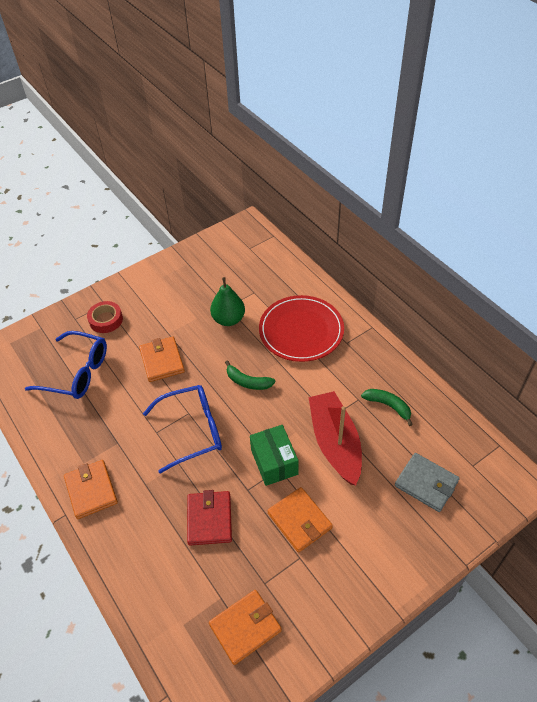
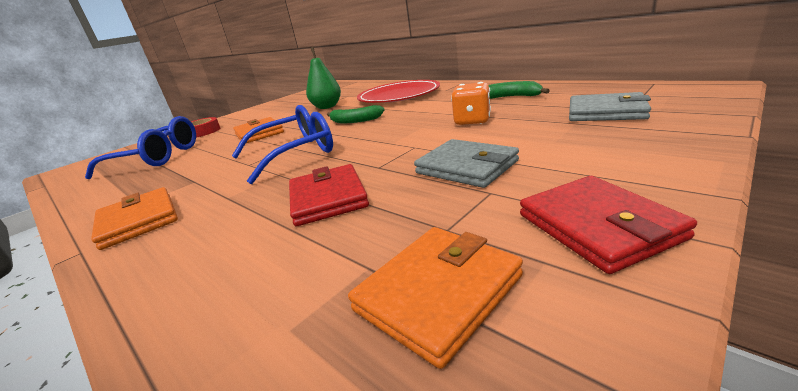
camera: 10 degrees left, 25 degrees down
green box [250,425,299,486] -> none
orange wallet [268,487,333,553] -> grey wallet [414,139,519,188]
red boat [308,391,362,485] -> orange dice [451,82,491,125]
none -> red wallet [520,176,697,274]

